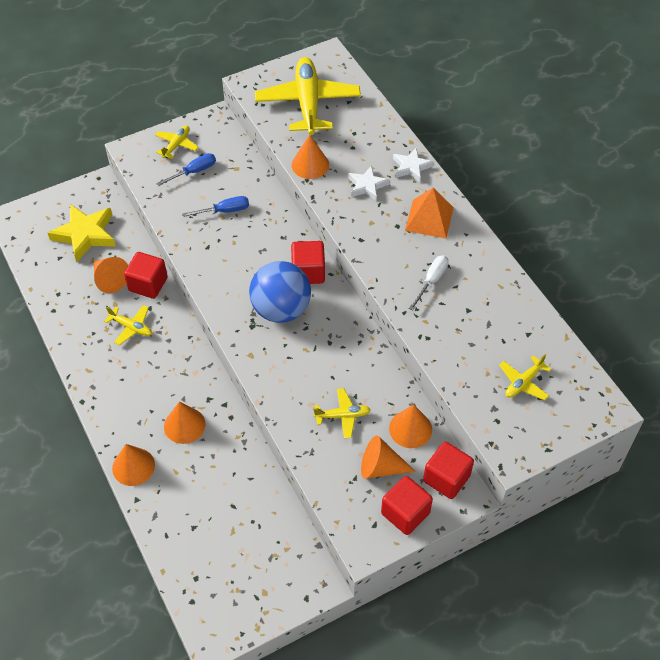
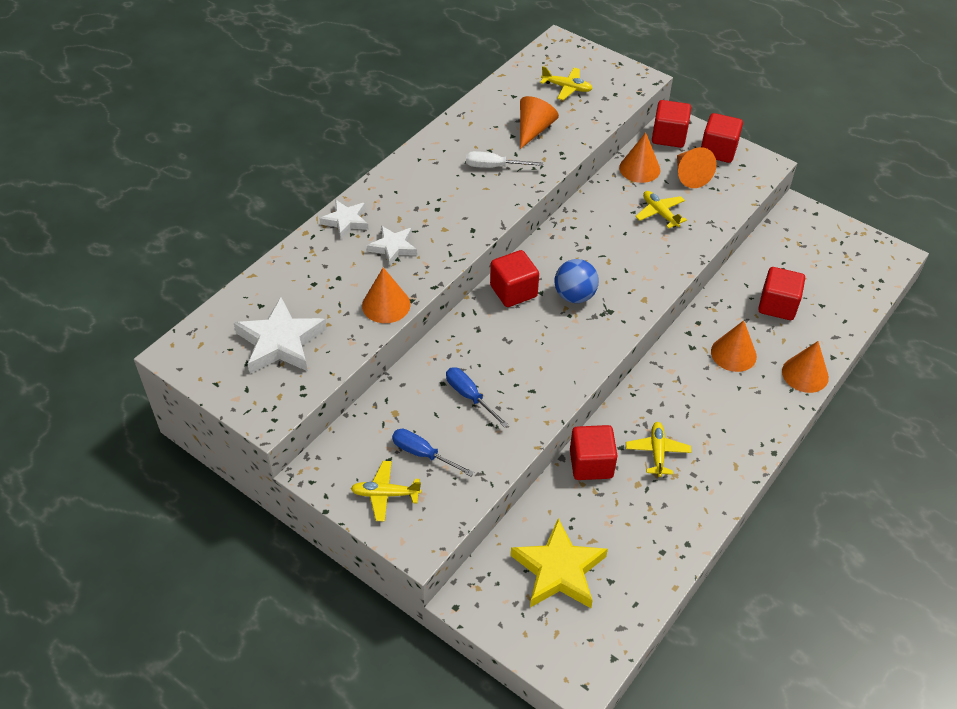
camera: 115 degrees left, 5 degrees down
orange cone [94,257,128,293] -> orange cone moved to [520,96,559,149]
blue ball [249,261,311,323] -> blue ball [554,259,599,303], size x0.63
yellow plane [255,57,361,135] -> white star [234,297,327,374]
orange pyramid [405,188,454,239] -> none
none -> red cube [758,267,805,320]

